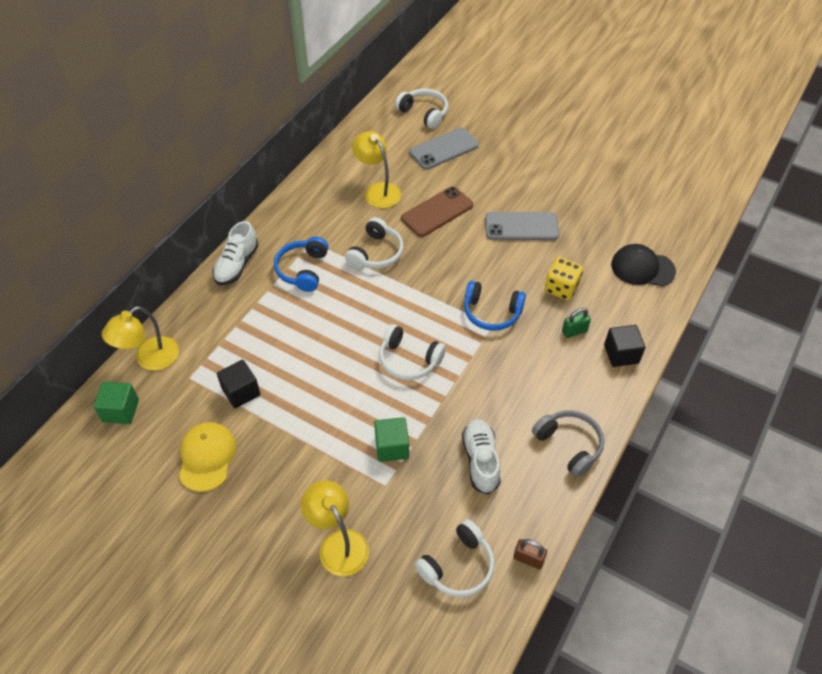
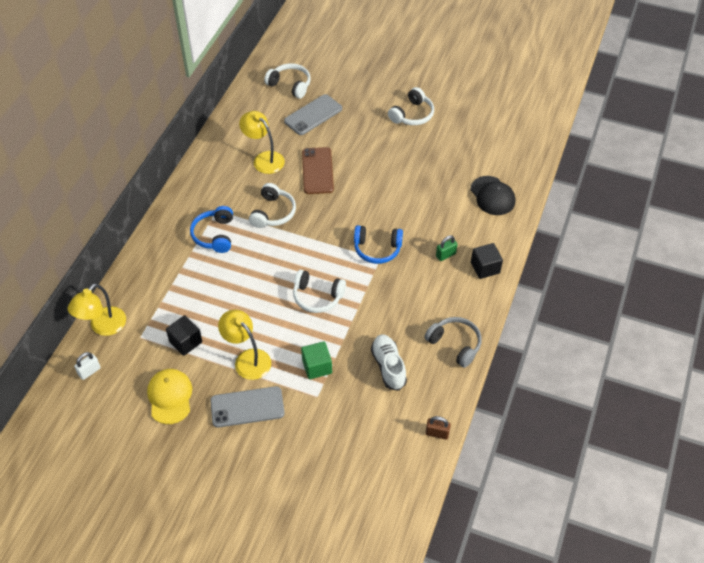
camera: 10 degrees left, 0 degrees up
green cube [93,382,139,424] -> white padlock [74,352,101,380]
white shoe [212,221,259,285] -> none
yellow lamp [301,480,369,576] -> yellow lamp moved to [218,309,271,380]
brown phone [401,187,473,237] -> brown phone turned 45 degrees counterclockwise [302,147,334,194]
white headphones [415,519,495,597] -> white headphones moved to [388,87,434,125]
grey phone [485,212,559,240] -> grey phone moved to [210,386,285,428]
yellow dice [545,257,583,301] -> none
black cap [611,244,676,286] -> black cap turned 120 degrees counterclockwise [470,176,515,215]

